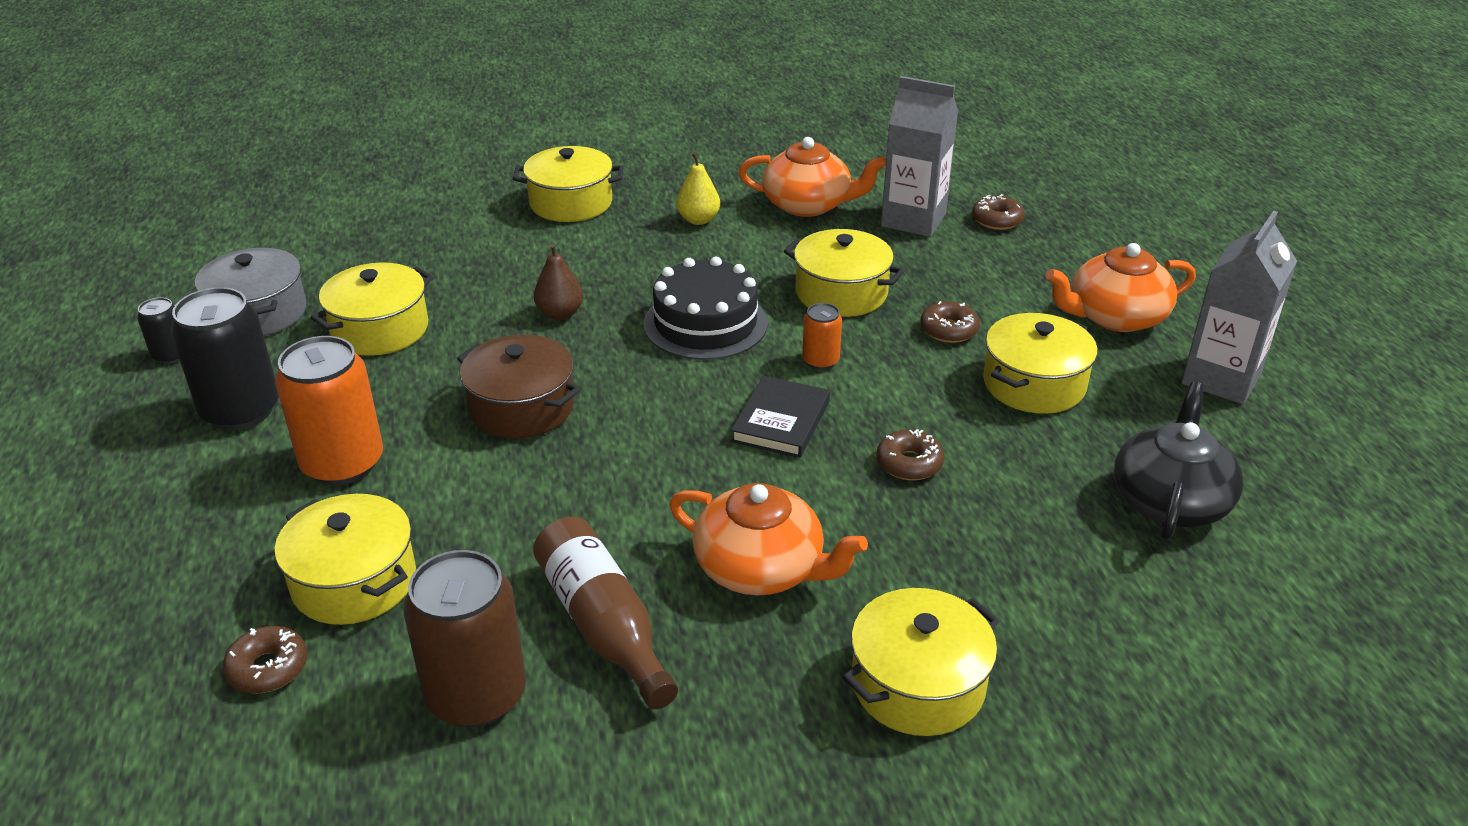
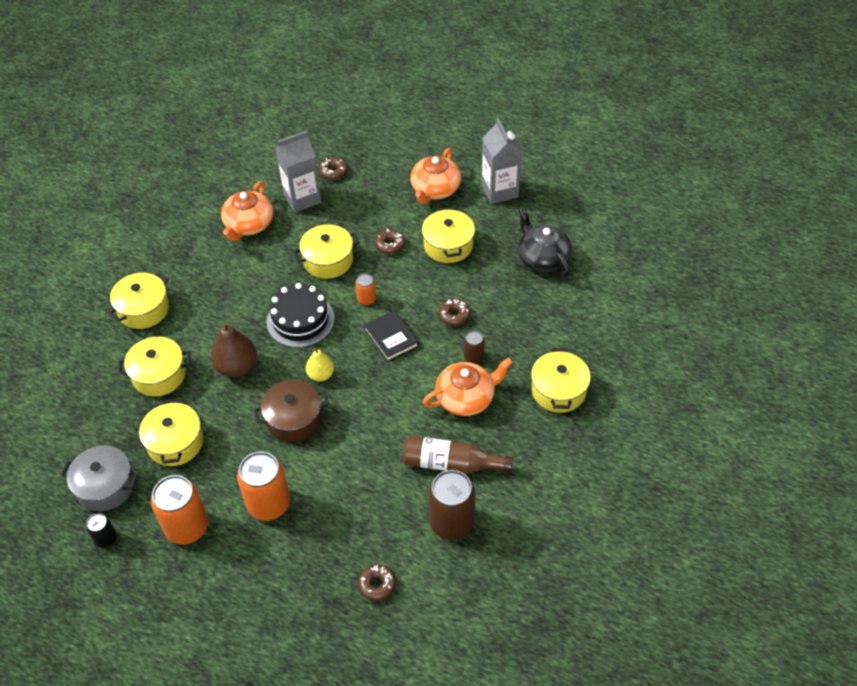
camera: 50 degrees left, 15 degrees up
black can [171,287,279,430] -> orange can [151,475,208,545]
yellow pot [274,494,416,625] -> yellow pot moved to [118,337,190,397]
brown pear [534,244,583,320] -> brown pear [211,321,257,377], size x1.62
yellow pear [676,152,720,225] -> yellow pear moved to [306,347,334,382]
orange teapot [739,137,886,217] -> orange teapot turned 150 degrees clockwise [221,181,273,241]
none -> brown can [464,331,485,363]

